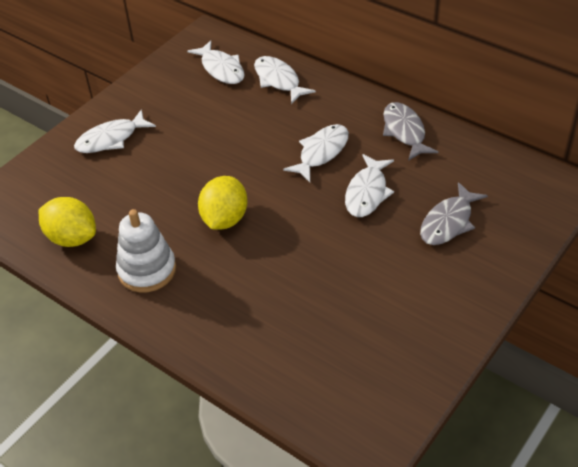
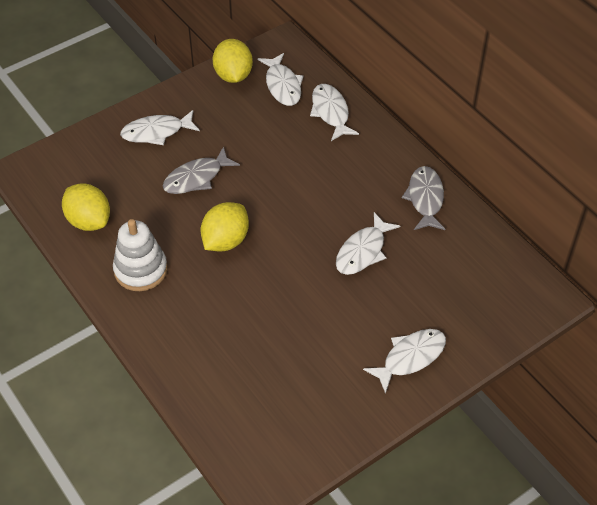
camera: 15 degrees right, 5 degrees up
white fish [283,124,349,182] -> white fish moved to [363,329,446,394]
grey fish [420,182,488,245] -> grey fish moved to [163,146,240,194]
none -> yellow lemon [213,39,253,83]

